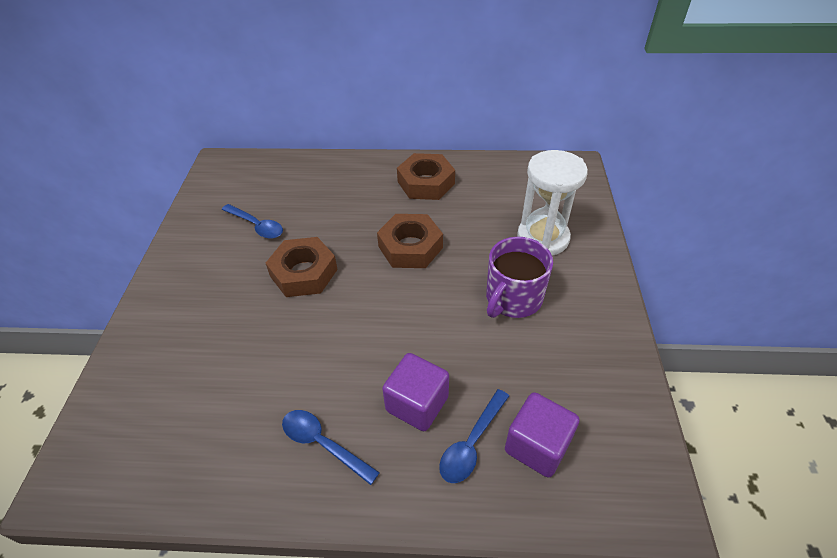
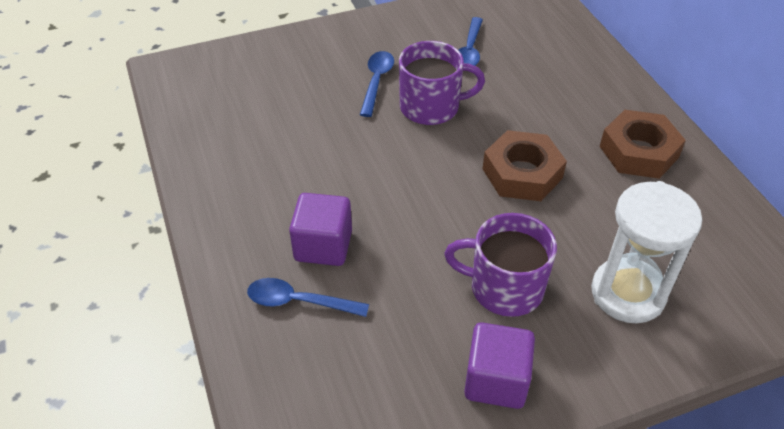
camera: 65 degrees right, 0 degrees up
brown nut [266,237,338,297] -> purple mug [399,41,485,125]
blue spoon [282,410,380,485] -> blue spoon moved to [360,51,394,117]
purple cube [505,392,579,478] -> purple cube moved to [464,322,535,409]

